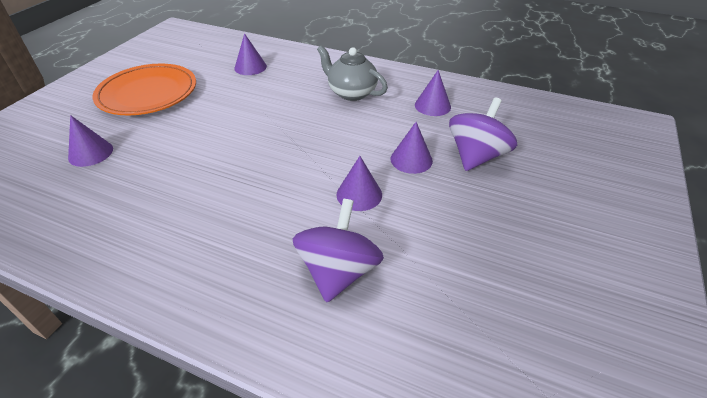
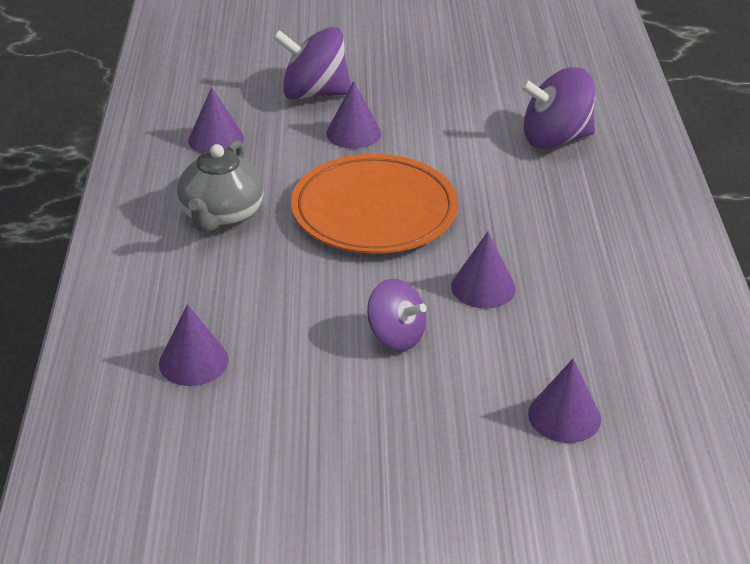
camera: 115 degrees left, 5 degrees down
orange plate [93,64,196,115] -> orange plate moved to [291,154,458,254]
purple cone [337,156,382,211] -> purple cone moved to [451,232,516,309]
none -> purple spinning top [367,279,426,351]

